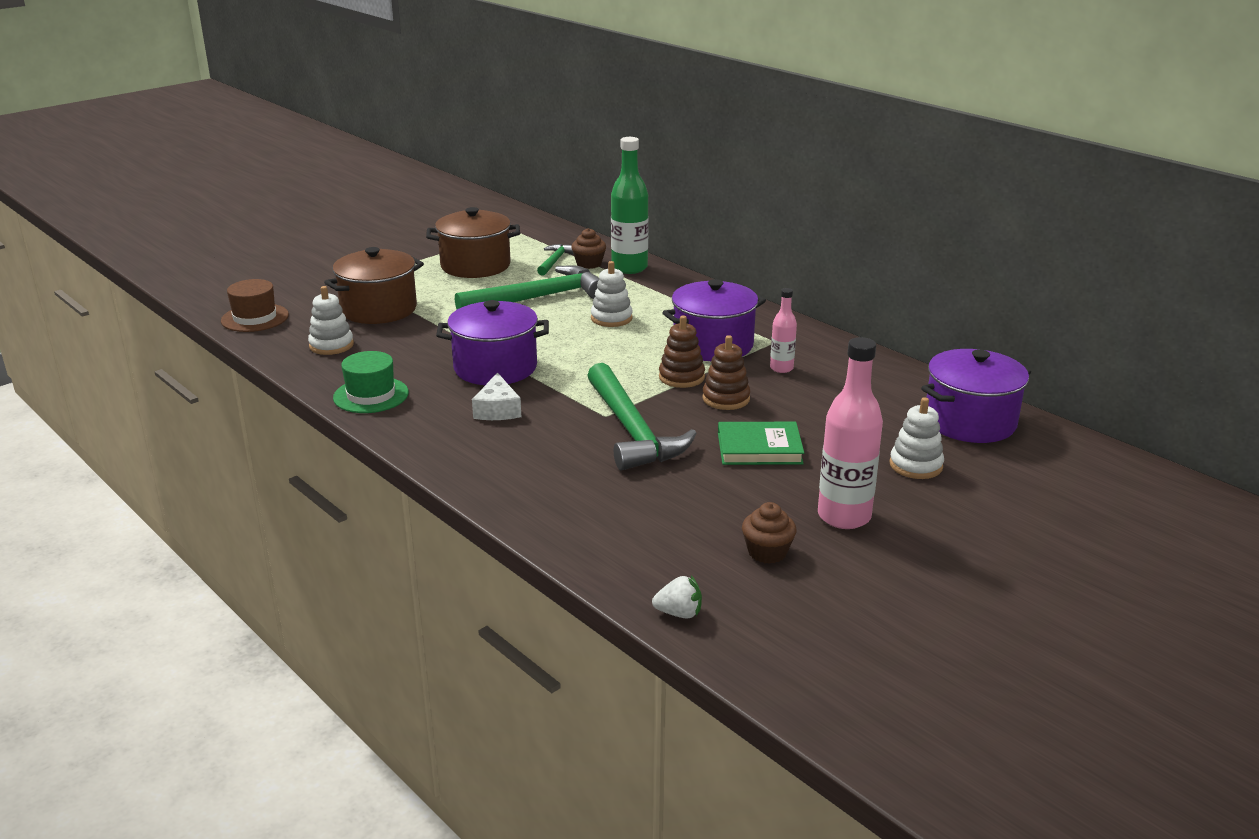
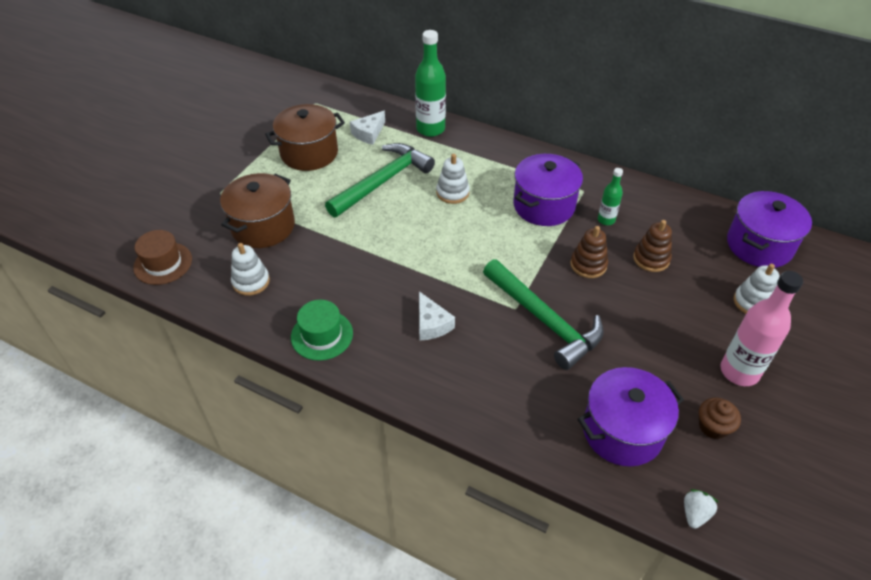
camera: 20 degrees left, 20 degrees up
purple pot [436,300,549,385] -> purple pot moved to [578,367,684,466]
green hammer [537,244,574,276] -> white cheese [350,111,385,145]
brown cupcake [571,228,606,269] -> none
white strawberry [652,576,702,619] -> white strawberry turned 45 degrees counterclockwise [684,489,719,529]
brown stacking toy [659,316,705,388] -> brown stacking toy moved to [633,220,672,272]
green book [718,422,804,465] -> none
pink bottle [770,288,797,373] -> green bottle [598,168,623,225]

